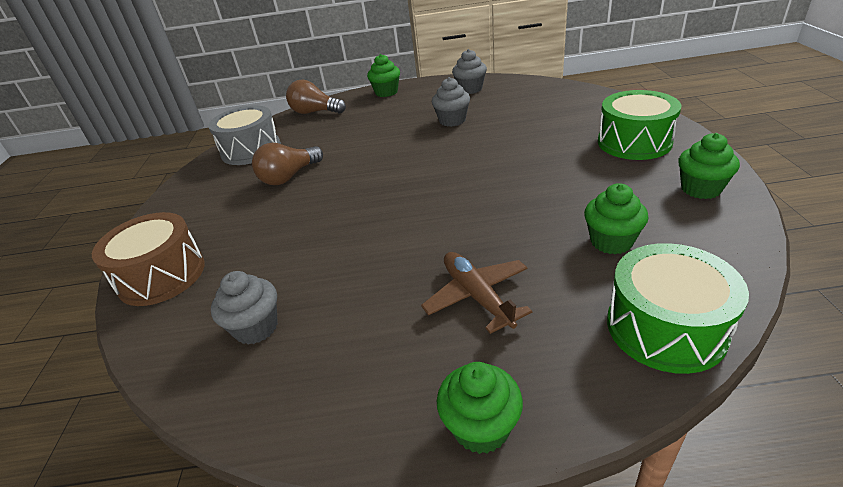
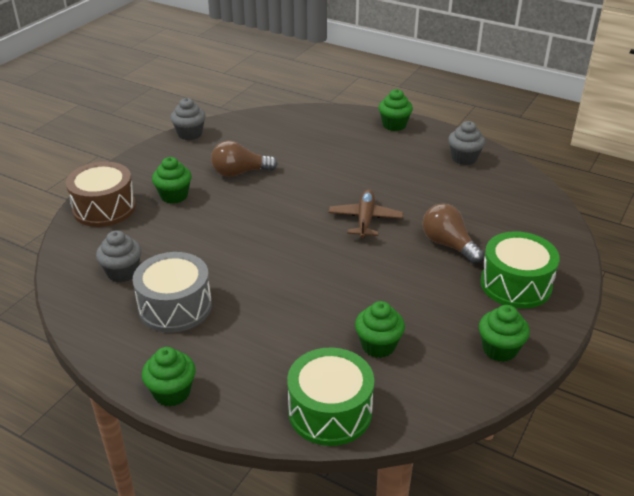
camera: 30 degrees right, 0 degrees up
grey drum [208,105,281,165] -> grey drum moved to [133,252,212,333]
brown light bulb [286,80,346,114] -> brown light bulb moved to [422,203,484,264]
brown plane [421,252,532,334] -> brown plane moved to [328,189,403,238]
grey cupcake [432,77,470,127] -> grey cupcake moved to [170,98,206,140]
none -> green cupcake [152,157,192,204]

